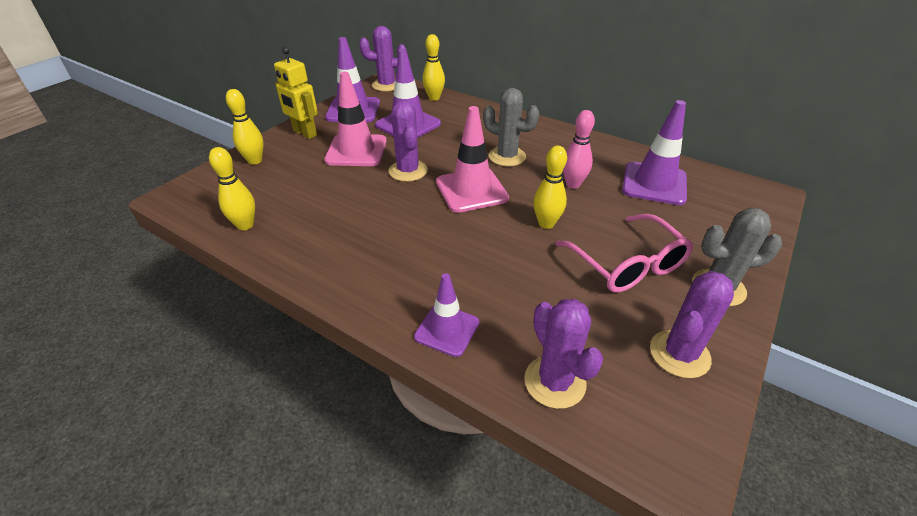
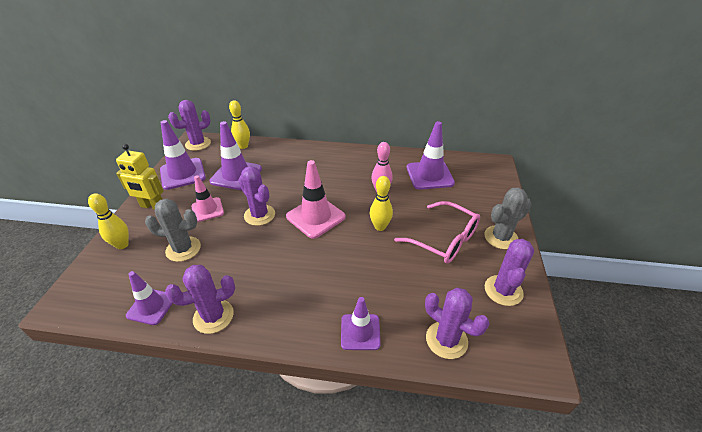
camera: 25 degrees left, 0 degrees up
yellow bowling pin [209,147,255,230] -> purple traffic cone [126,271,173,325]
pink traffic cone [324,72,387,166] -> pink traffic cone [191,175,224,222], size x0.64
grey cactus [483,88,539,167] -> grey cactus moved to [145,199,201,262]
none -> purple cactus [165,265,235,334]

